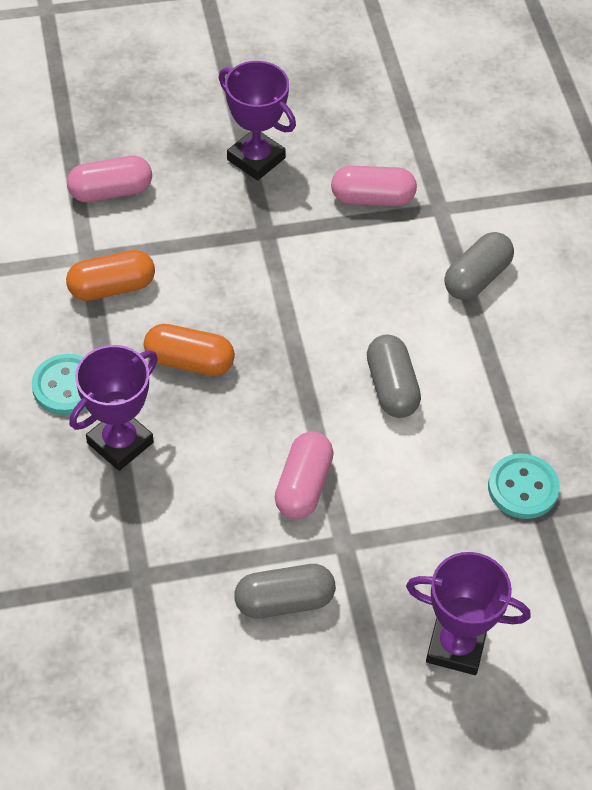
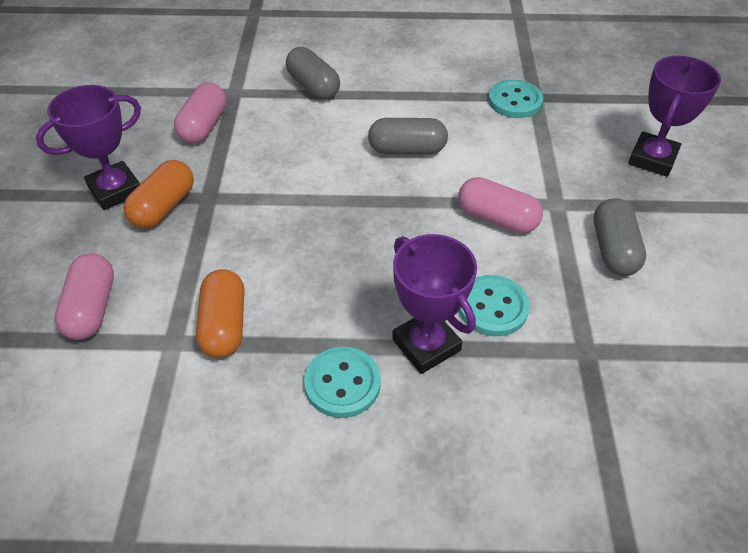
camera: 75 degrees left, 5 degrees down
orange capsule [144,324,235,376] -> orange capsule moved to [124,160,194,229]
none -> turquoise button [459,275,530,336]

